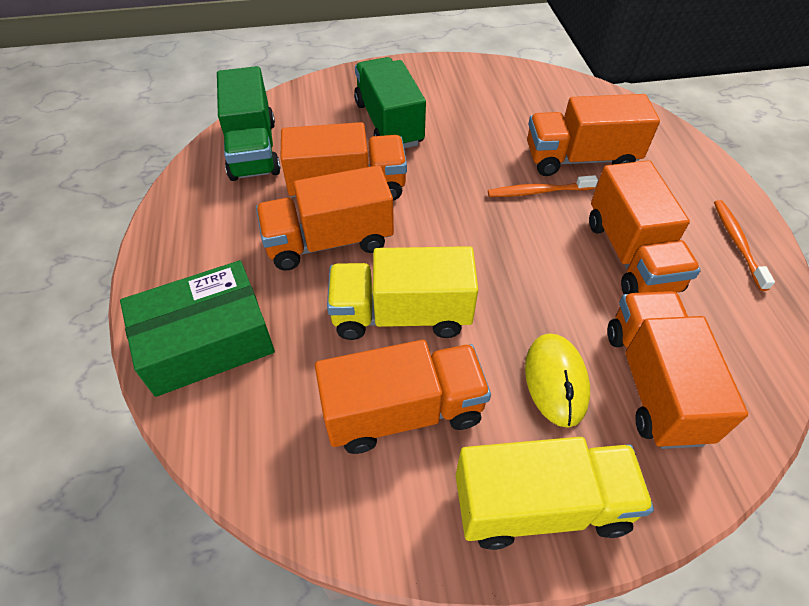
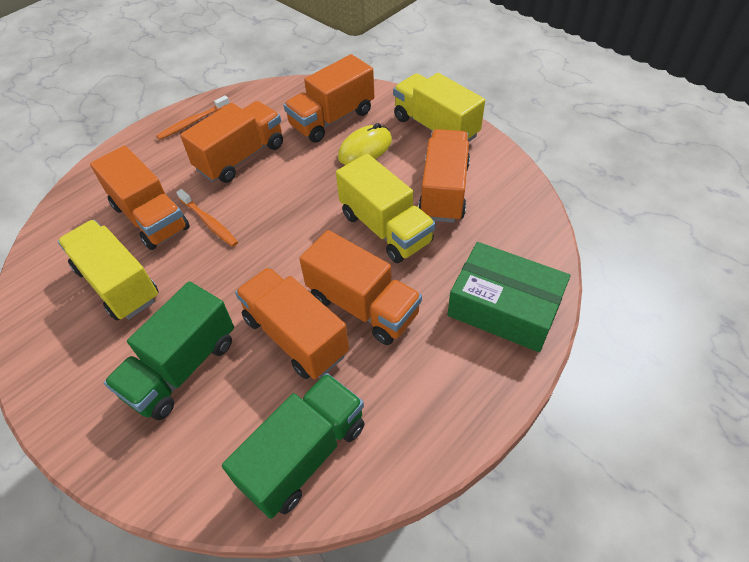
camera: 125 degrees left, 0 degrees up
orange truck [315,340,491,454] -> orange truck turned 60 degrees clockwise [418,129,470,223]
none -> yellow truck [58,220,159,321]

